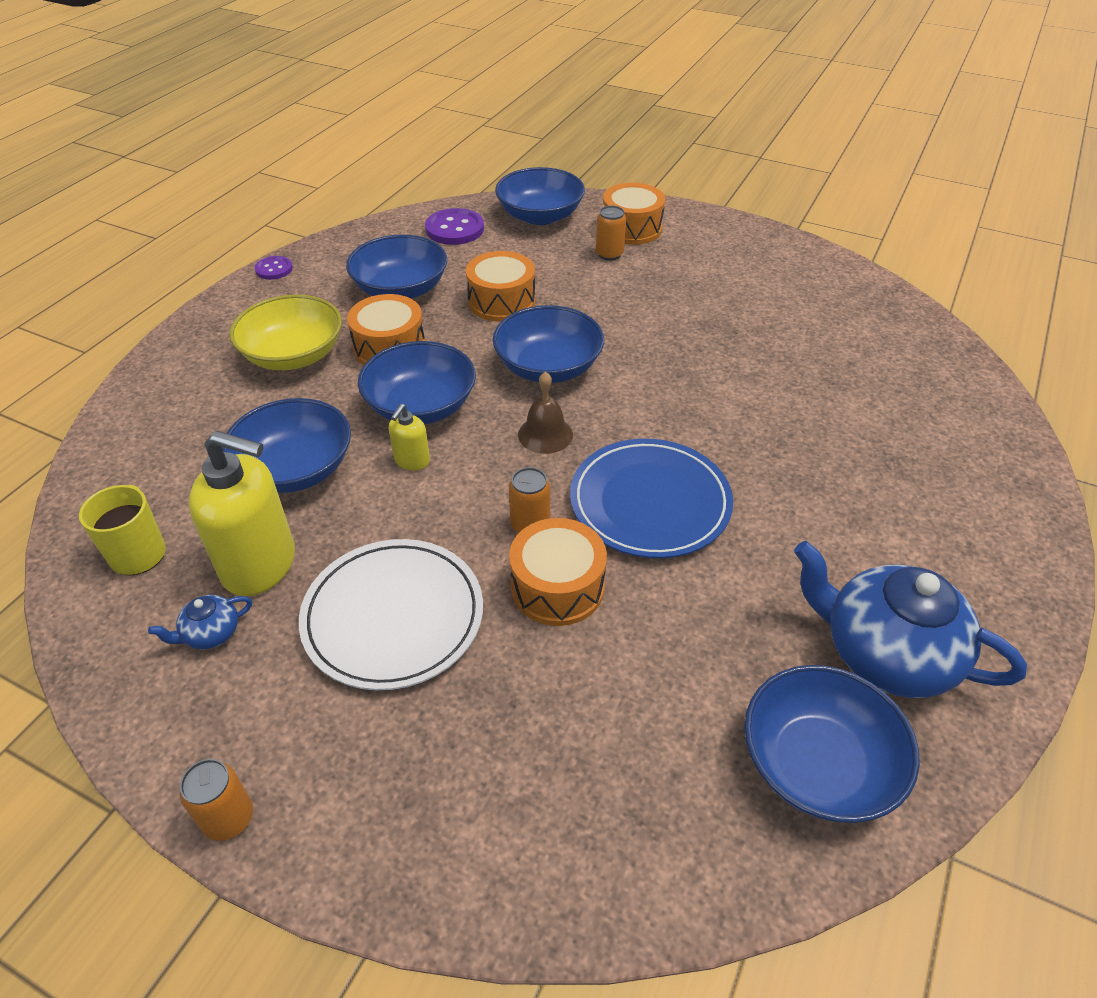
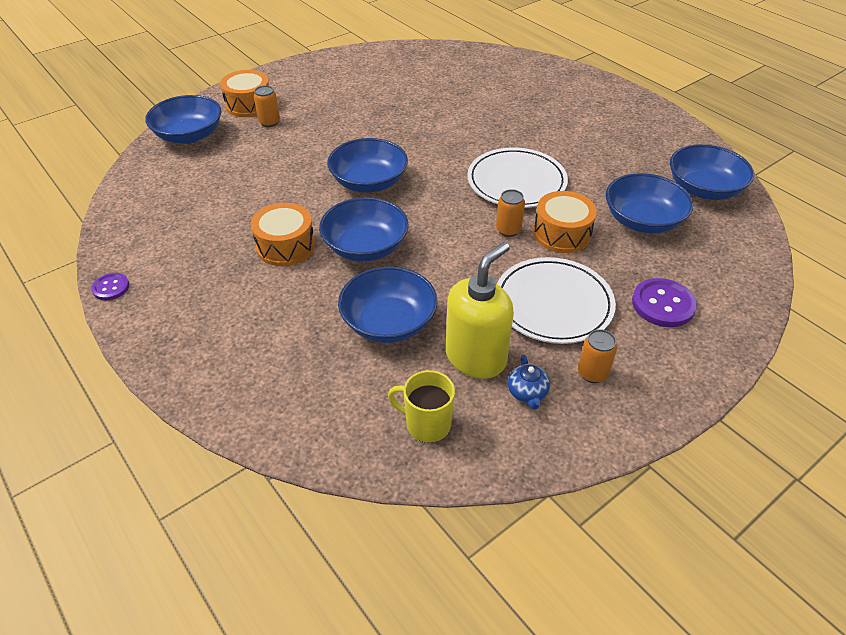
camera: 65 degrees left, 0 degrees up
orange can [180,759,253,841] -> orange can moved to [578,329,617,383]
yellow bowl [229,294,342,370] -> none
blue bowl [346,235,447,299] -> blue bowl moved to [606,173,693,234]
yellow soap dispenser [389,404,430,470] -> none
purple button [425,208,484,245] -> purple button moved to [632,278,697,327]
orange drum [466,251,535,322] -> none
brown bell [518,372,573,454] -> none
blue plate [570,439,733,558] -> white plate [467,148,568,208]
blue teapot [794,541,1027,698] -> none

